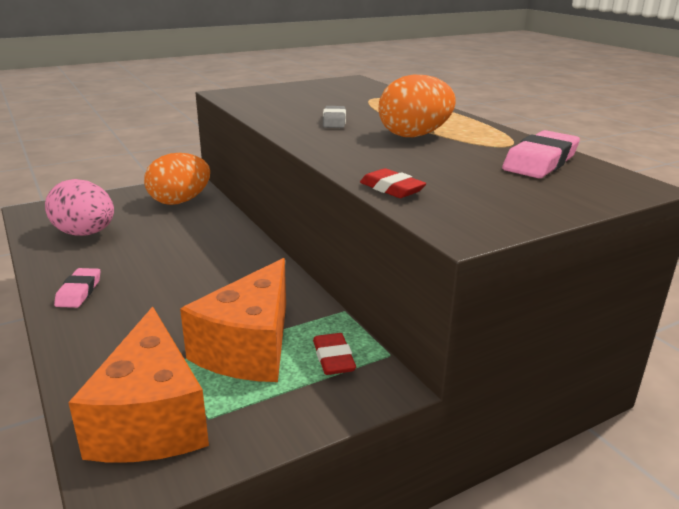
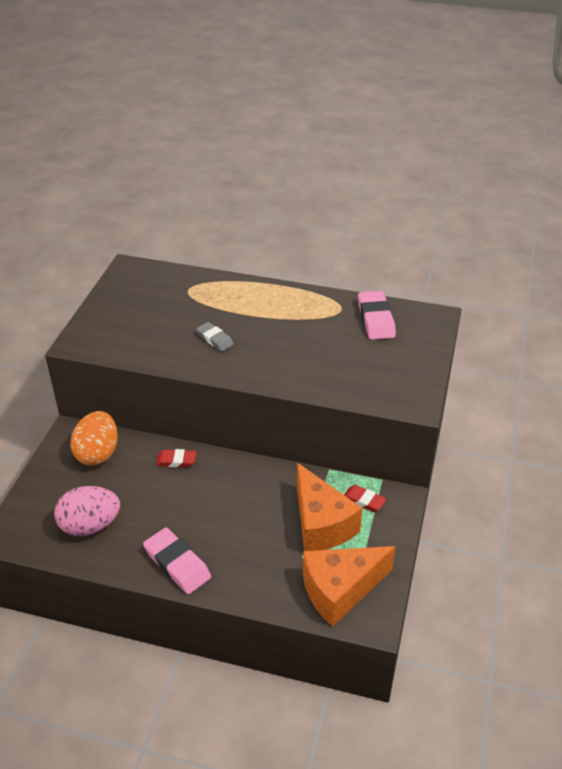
camera: 45 degrees left, 15 degrees up
pink eraser [54,268,100,308] -> pink eraser [143,528,211,594], size x1.64
orange cheese [68,307,209,462] -> orange cheese turned 120 degrees clockwise [303,546,396,627]
red eraser [360,168,426,198] -> red eraser moved to [156,449,196,468]
orange egg [378,75,456,137] -> none

